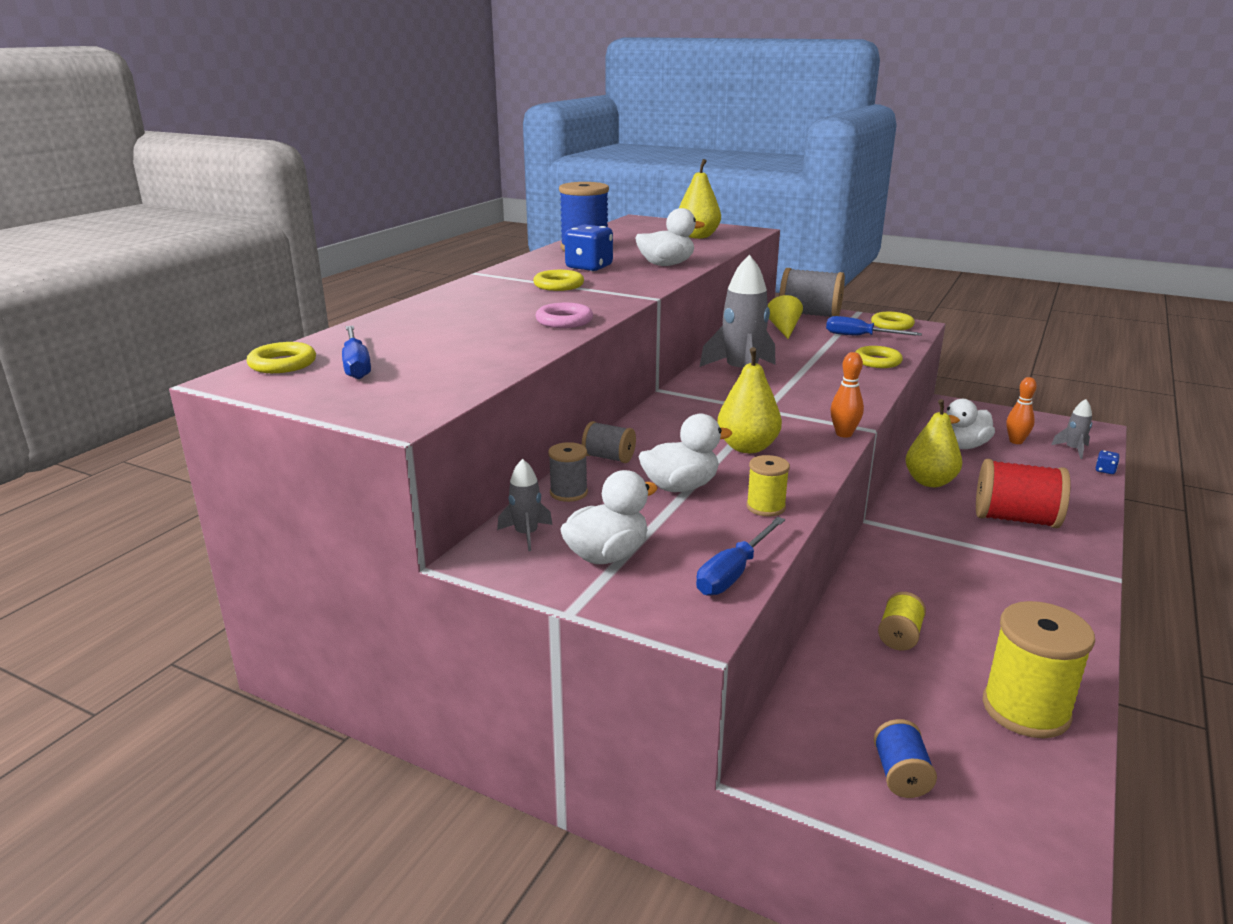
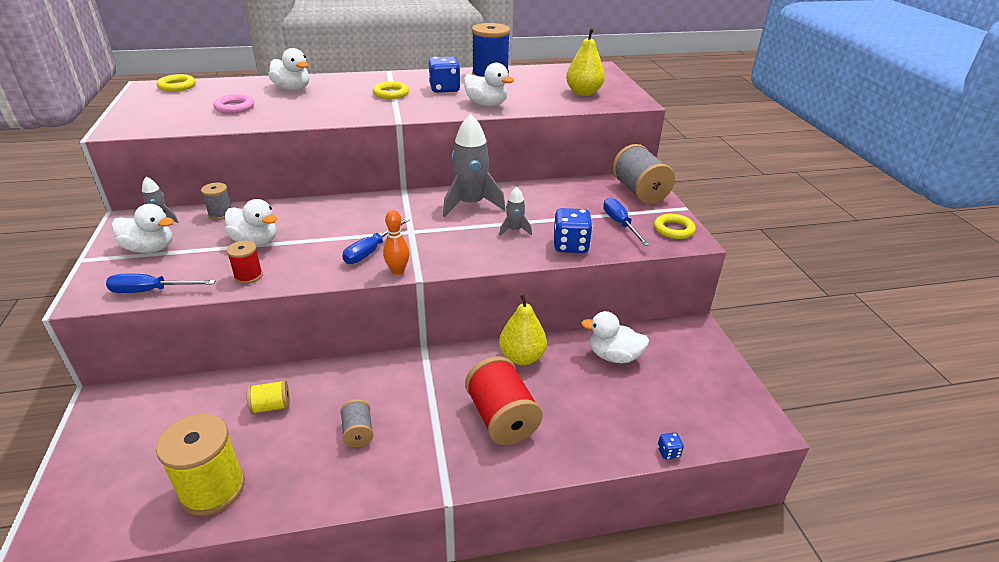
camera: 50 degrees right, 10 degrees up
blue screwdriver [342,326,371,379] -> blue screwdriver moved to [342,218,410,264]
pink ring [535,303,593,328] -> pink ring moved to [213,94,254,114]
grey spool [582,421,636,463] -> grey spool moved to [340,399,374,447]
yellow pear [717,347,782,453] -> none
yellow spool [746,455,790,517] -> red spool [227,241,263,284]
yellow cone [768,295,803,339] -> none
yellow ring [855,346,903,368] -> blue dice [553,208,593,253]
blue spool [874,719,937,798] -> none
orange bowling pin [1007,377,1037,444] -> none
grey rocket [1051,399,1092,459] -> grey rocket moved to [499,187,532,236]
none -> white duck [268,48,309,90]

